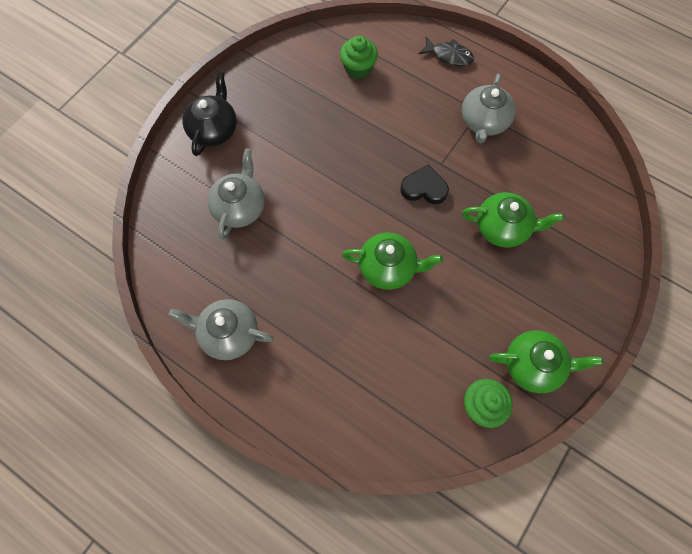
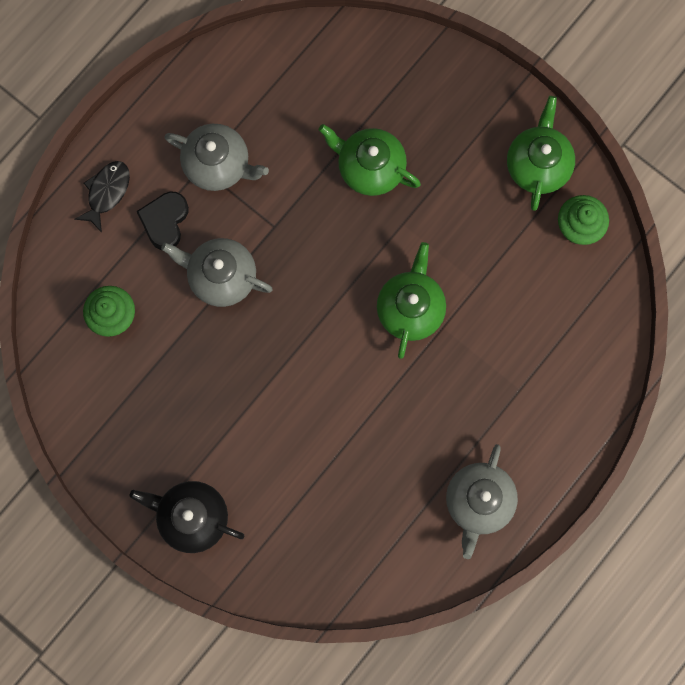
camera: 85 degrees left, 10 degrees up
grey teapot [208,148,265,239] -> grey teapot moved to [161,238,273,307]
black heart [400,165,449,204] -> black heart moved to [136,192,189,250]
green teapot [462,192,564,247] -> green teapot turned 75 degrees counterclockwise [319,124,421,196]

